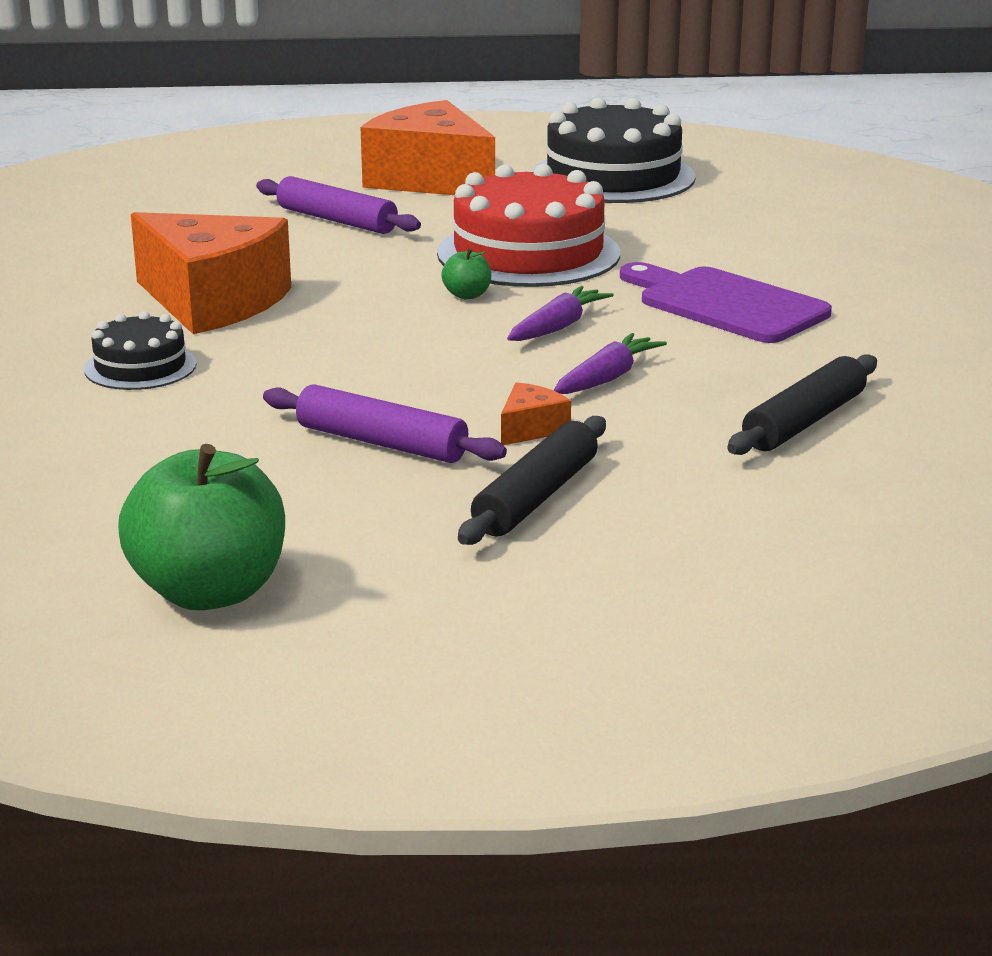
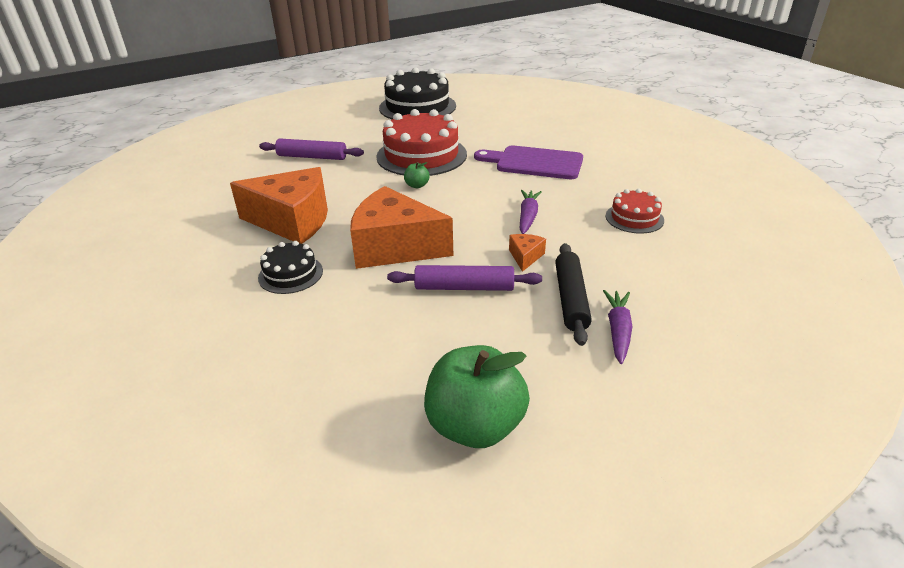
camera: 25 degrees left, 10 degrees up
orange cheese [360,100,495,195] -> orange cheese moved to [350,186,453,269]
purple carrot [507,286,614,341] -> purple carrot moved to [603,290,632,364]
black rolling pin [727,354,877,455] -> red cake [606,189,664,234]

